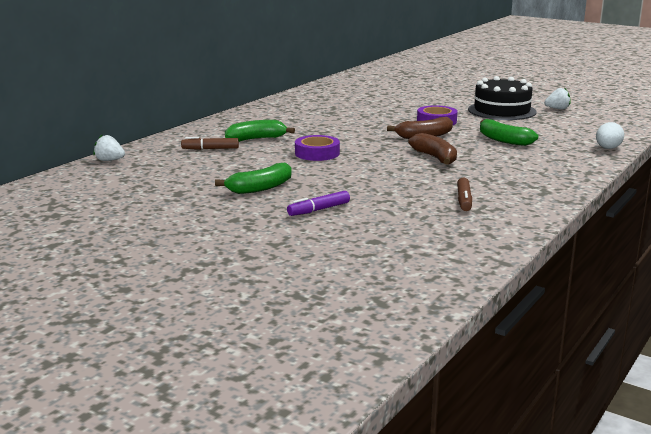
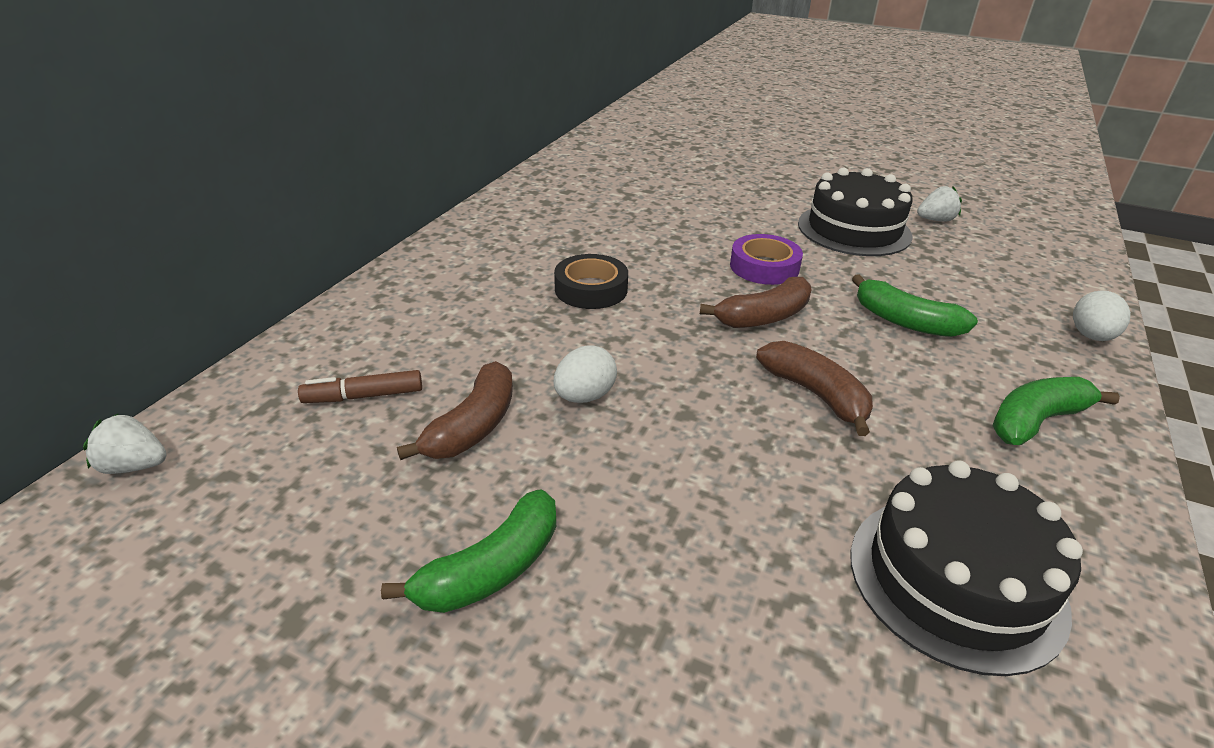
camera: 10 degrees left, 15 degrees up
green banana [225,120,295,142] -> green banana moved to [992,377,1120,445]
purple marker [287,191,350,216] -> none
purple tape [295,135,340,161] -> white egg [554,345,617,403]
brown marker [457,178,472,211] -> black cake [850,460,1083,676]
none -> brown banana [397,361,513,460]
none -> black tape [554,254,628,309]

